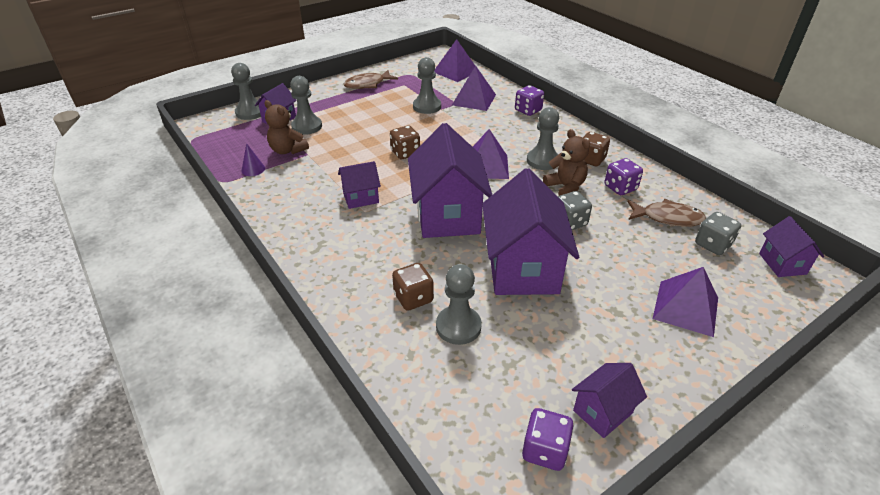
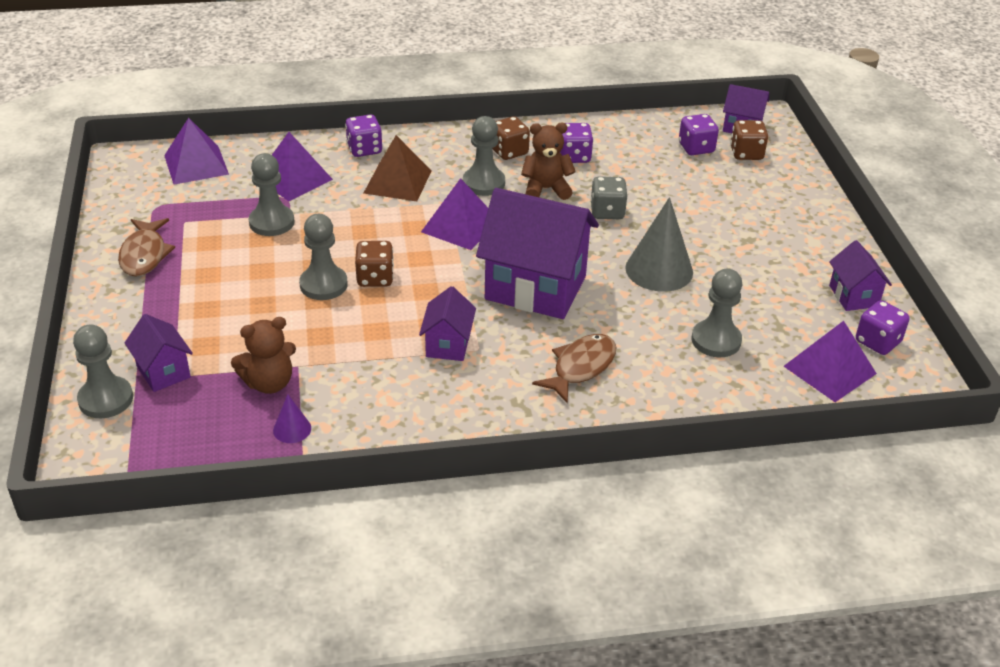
camera: 65 degrees left, 0 degrees up
grey pawn [290,76,322,135] -> grey pawn moved to [299,214,348,300]
brown dice [392,263,434,311] -> brown dice moved to [730,120,768,160]
purple house [482,168,579,295] -> grey cone [625,197,693,292]
brown fish [627,199,706,227] -> brown fish moved to [532,334,616,404]
purple pyramid [653,267,718,337] -> purple pyramid moved to [784,321,877,402]
grey dice [695,212,741,255] -> purple dice [679,114,719,155]
none -> brown pyramid [364,135,431,201]

